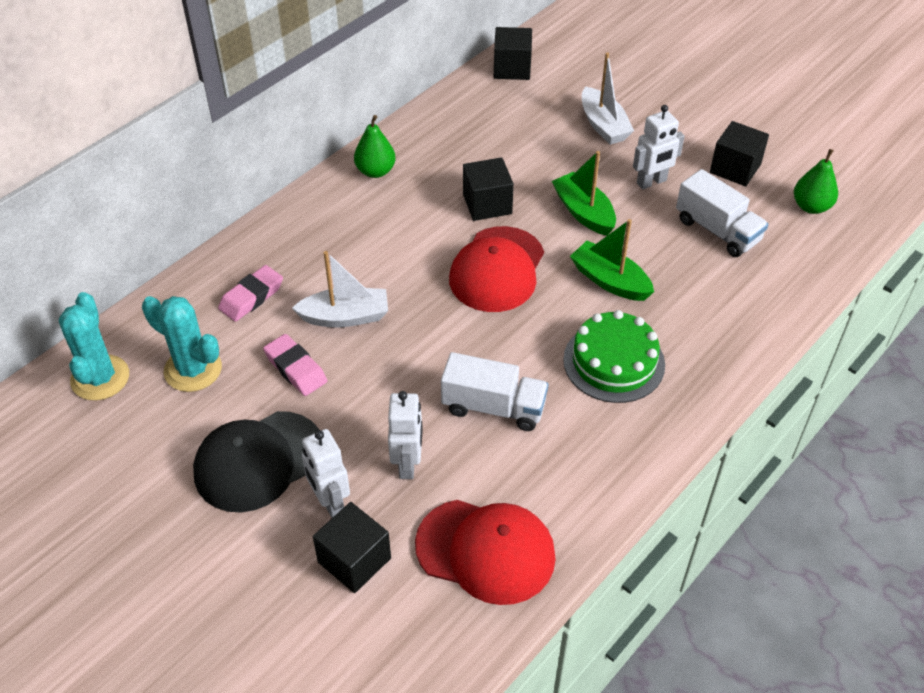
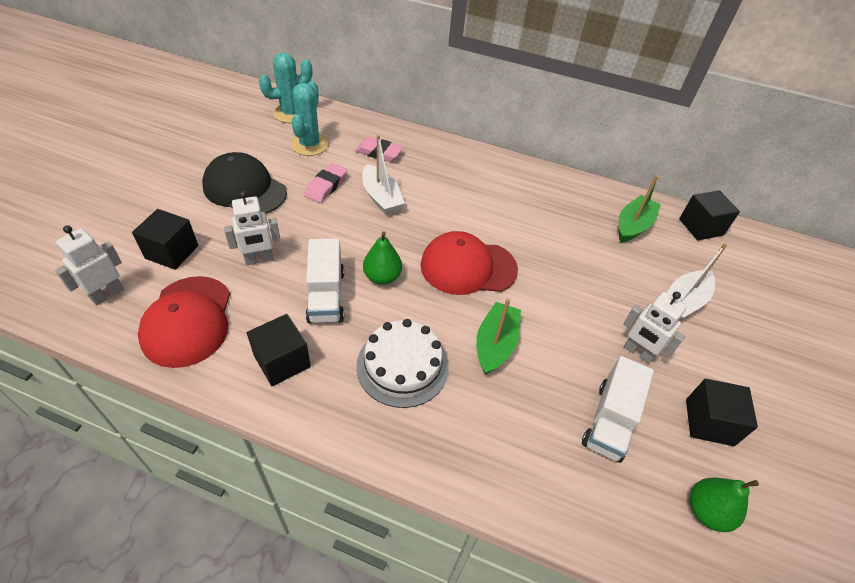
camera: 65 degrees right, 0 degrees up
white robot [302,429,350,518] -> white robot moved to [55,225,124,306]
green pear [354,115,396,178] -> green pear moved to [363,231,402,285]
black cube [463,157,514,221] -> black cube moved to [247,314,311,386]
green boat [552,151,616,236] -> green boat moved to [619,175,661,243]
green cake [563,310,665,403] -> white cake [356,319,449,408]

